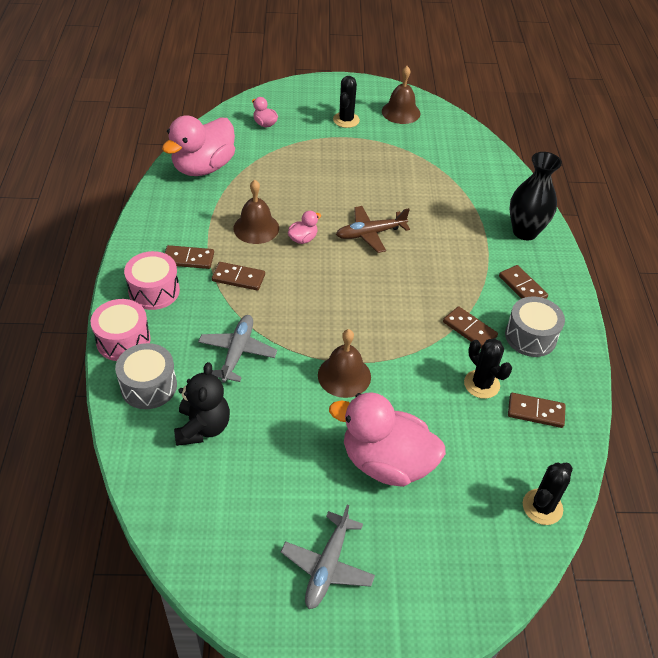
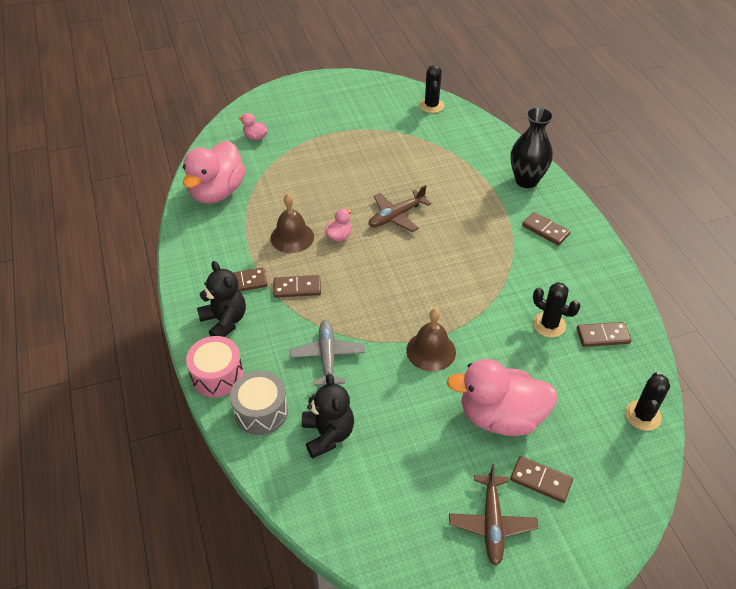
camera: 15 degrees left, 0 degrees up
pink drum [124,251,180,310] -> black teddy bear [197,261,246,337]
grey plane [281,505,375,609] -> brown plane [449,464,538,566]
black cactus [333,76,360,128] -> black cactus moved to [419,65,444,113]
brown bell [382,66,421,124] -> none
brown domino [443,306,498,349] -> brown domino moved to [510,456,573,503]
grey drum [505,296,565,357] -> none

